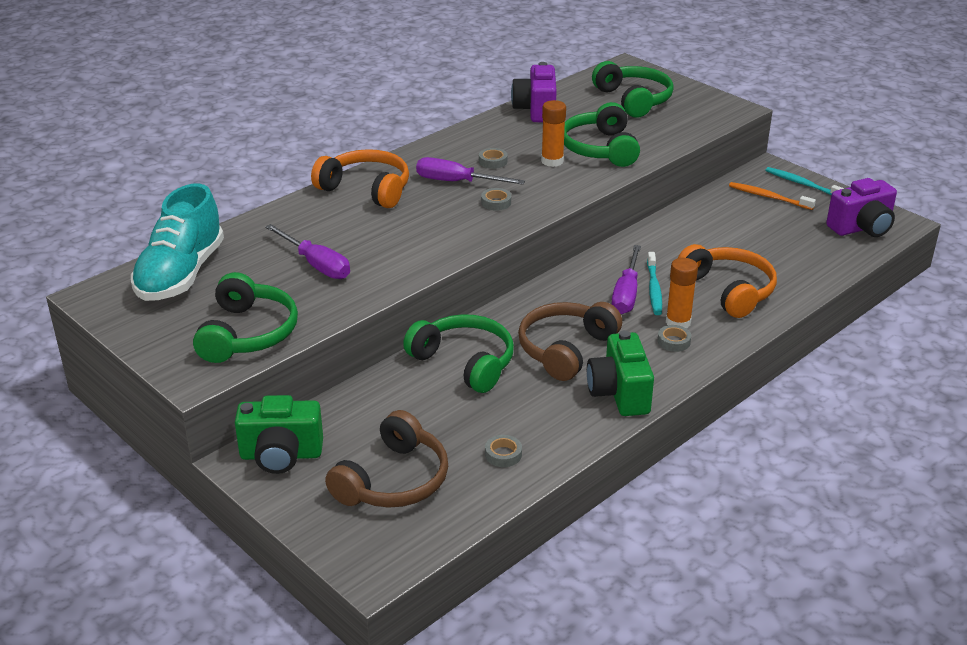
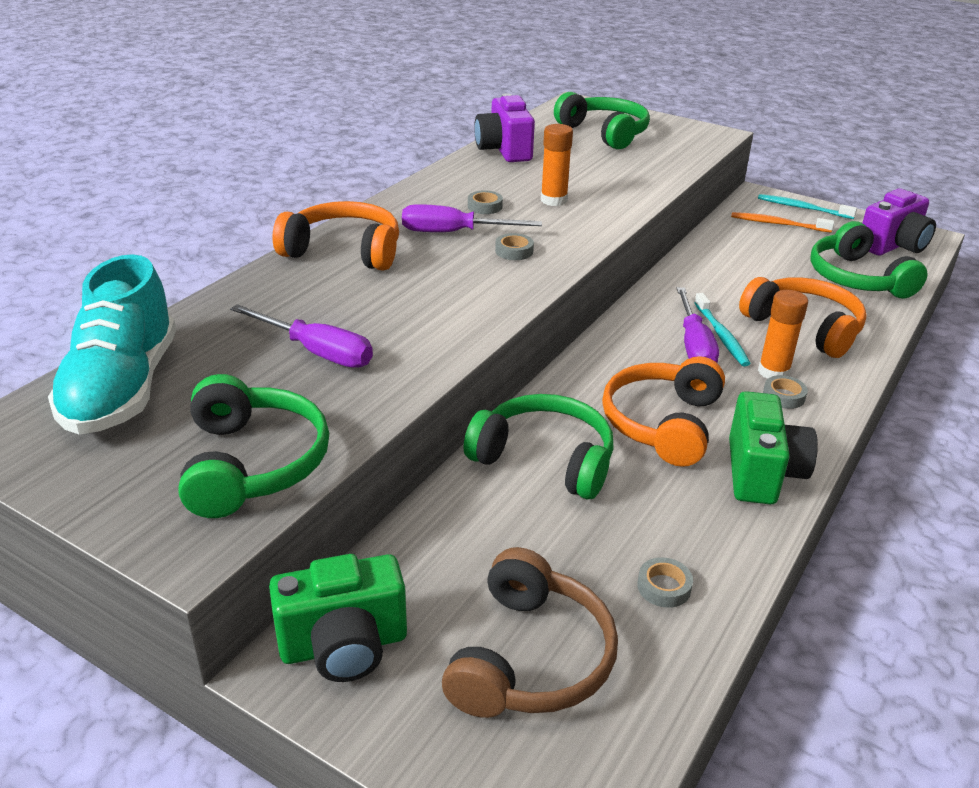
camera: 15 degrees left, 0 degrees up
brown headphones [518,302,622,381] -> orange headphones [602,356,725,467]
green headphones [564,102,640,167] -> green headphones moved to [810,221,927,298]
green camera [587,330,654,416] -> green camera turned 150 degrees counterclockwise [729,391,818,504]

